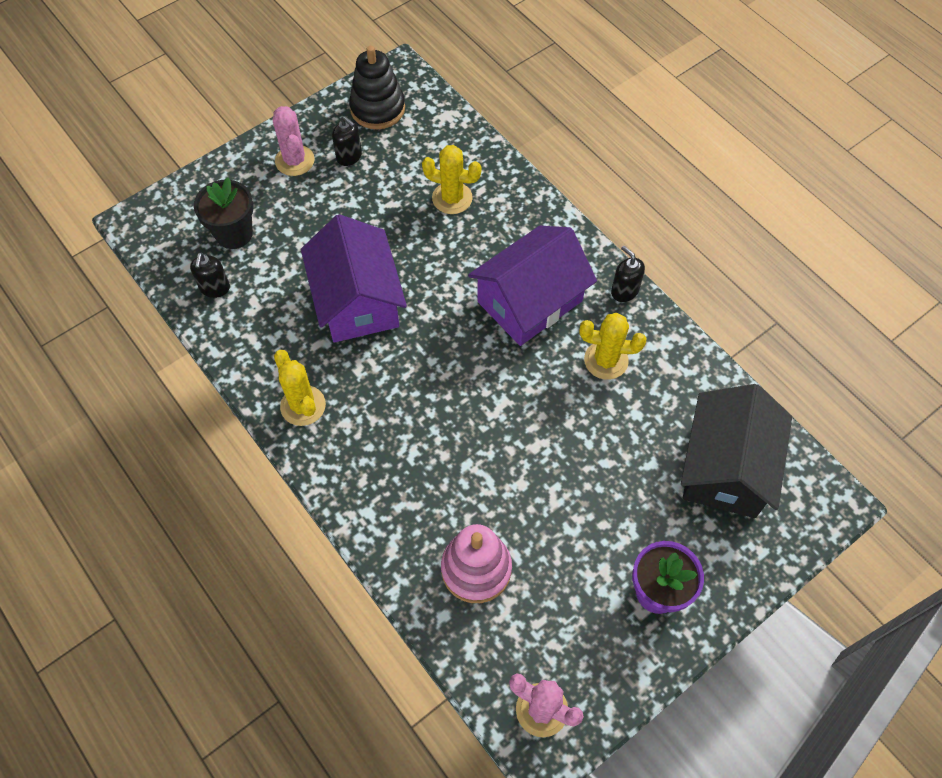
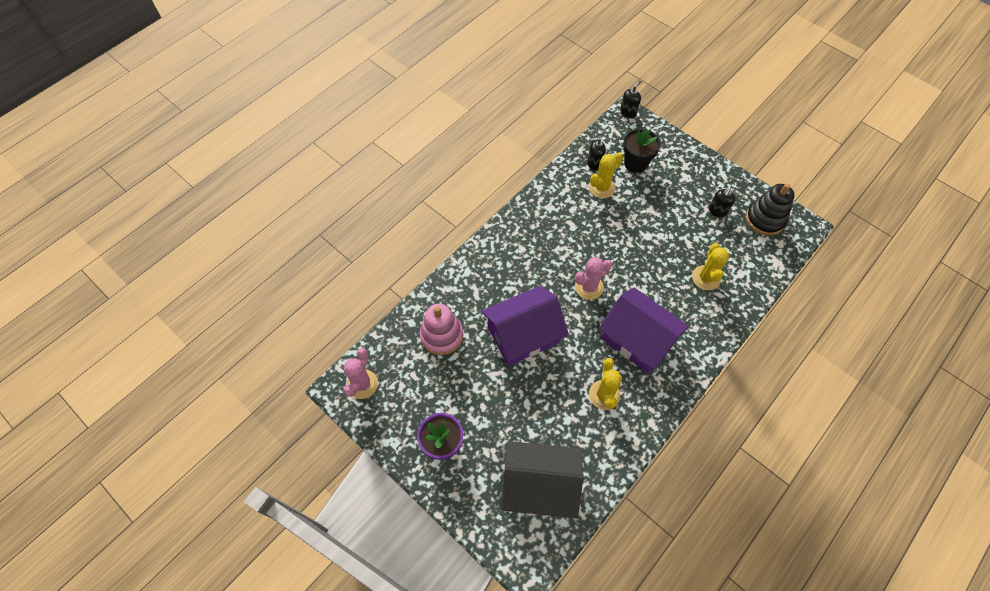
camera: 80 degrees right, 0 degrees up
pink cactus [273,106,315,176] -> pink cactus moved to [575,257,612,300]
yellow cactus [274,350,326,426] -> yellow cactus moved to [589,152,623,198]
purple house [301,214,407,342] -> purple house moved to [482,286,569,366]
black soap dispenser [611,246,645,302] -> black soap dispenser moved to [620,81,641,118]

